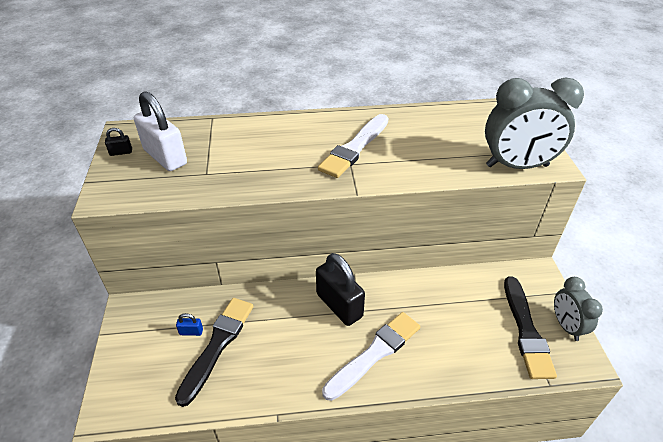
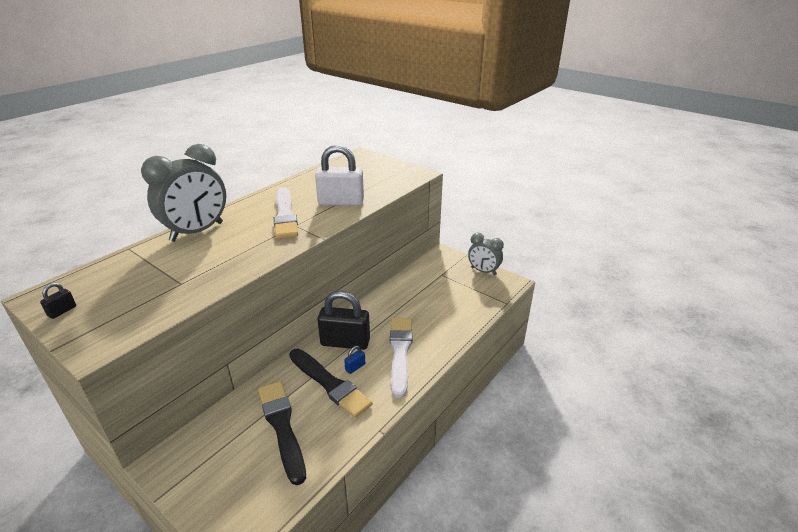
camera: 45 degrees left, 10 degrees down
white padlock [134,91,187,171] -> white padlock moved to [315,145,364,206]
blue padlock [176,313,203,336] -> blue padlock moved to [344,346,365,374]
grey clock [485,78,584,169] -> grey clock moved to [141,144,226,242]
black brush [504,276,557,379] -> black brush moved to [289,349,372,418]

